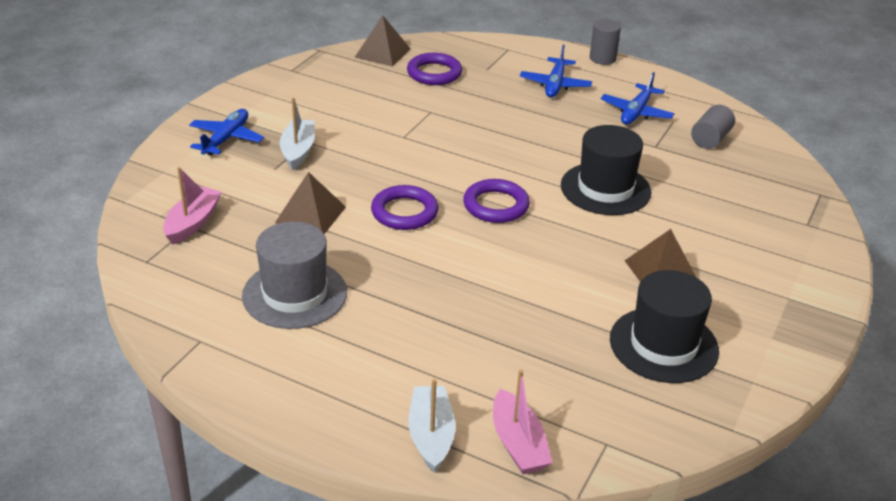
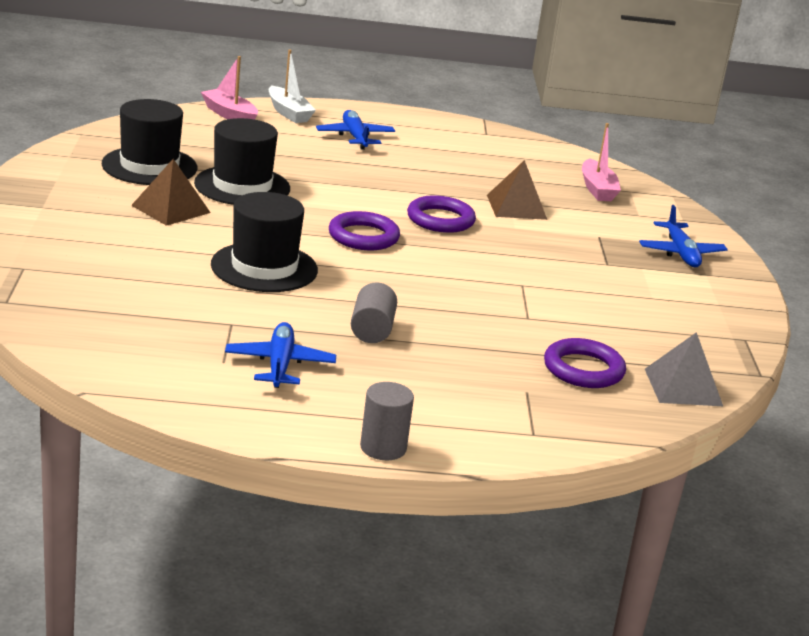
camera: 150 degrees right, 10 degrees down
grey hat [242,222,347,329] -> none
white boat [280,98,315,170] -> none
brown pyramid [355,15,411,67] -> grey pyramid [645,332,723,406]
blue plane [520,45,592,98] -> blue plane moved to [316,110,395,150]
grey cylinder [691,105,735,149] -> grey cylinder moved to [351,282,397,343]
none -> black hat [194,118,290,205]

